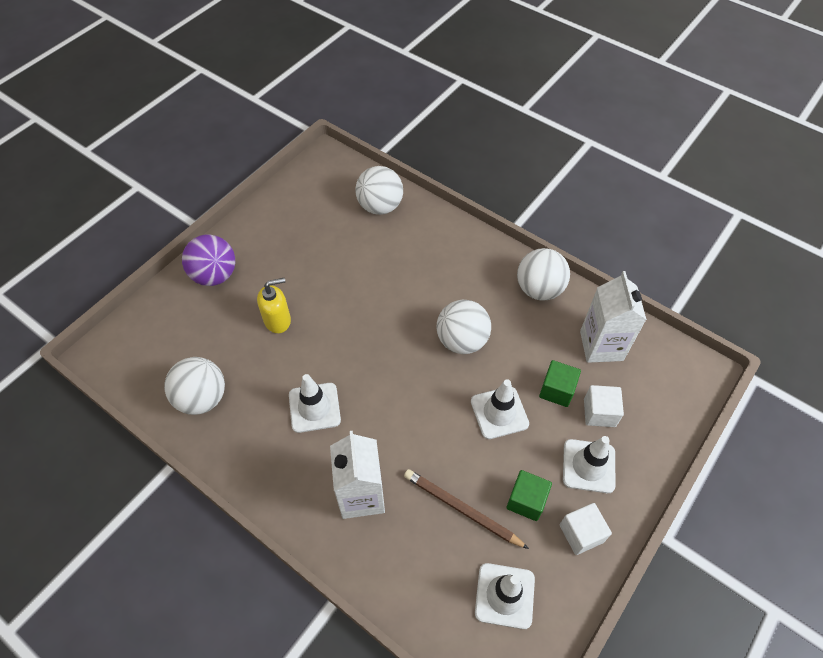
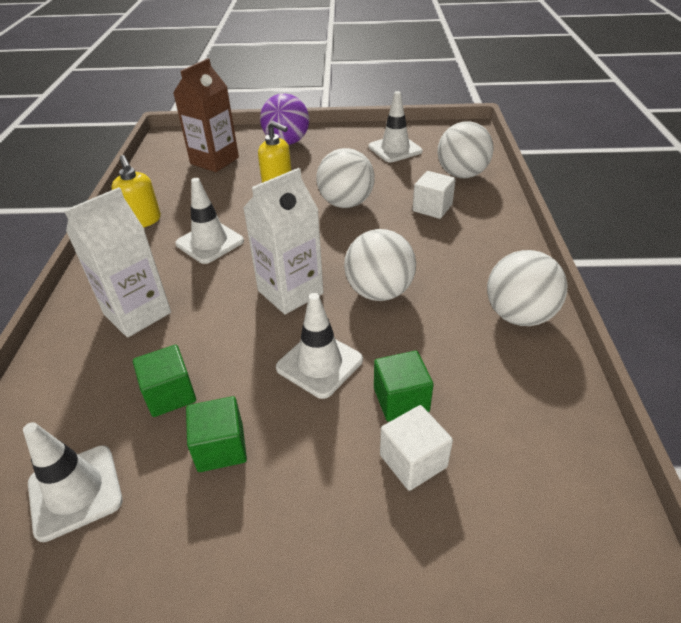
camera: 55 degrees right, 15 degrees down
white ball [164,357,225,415] -> white ball moved to [316,148,375,208]
brown pencil [404,469,529,549] -> green cube [133,345,196,417]
white cube [560,503,612,555] -> white cube moved to [413,171,456,219]
white traffic cone [563,436,615,493] -> white traffic cone moved to [369,91,423,162]
white carton [580,271,647,363] -> white carton moved to [243,168,324,315]
none -> yellow soap dispenser [111,155,161,227]
none -> brown carton [173,58,239,172]

